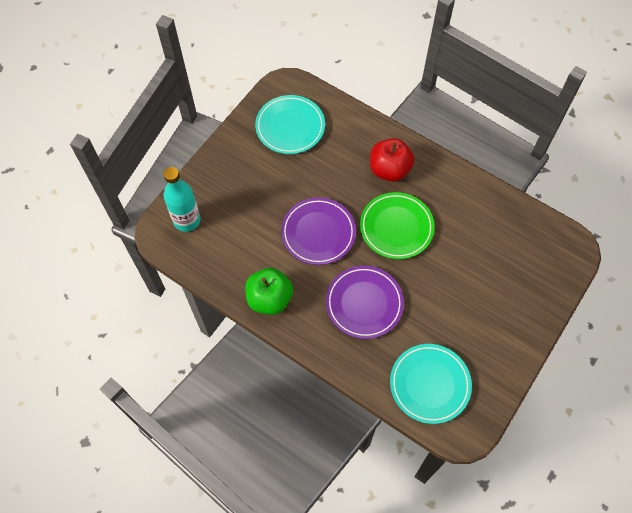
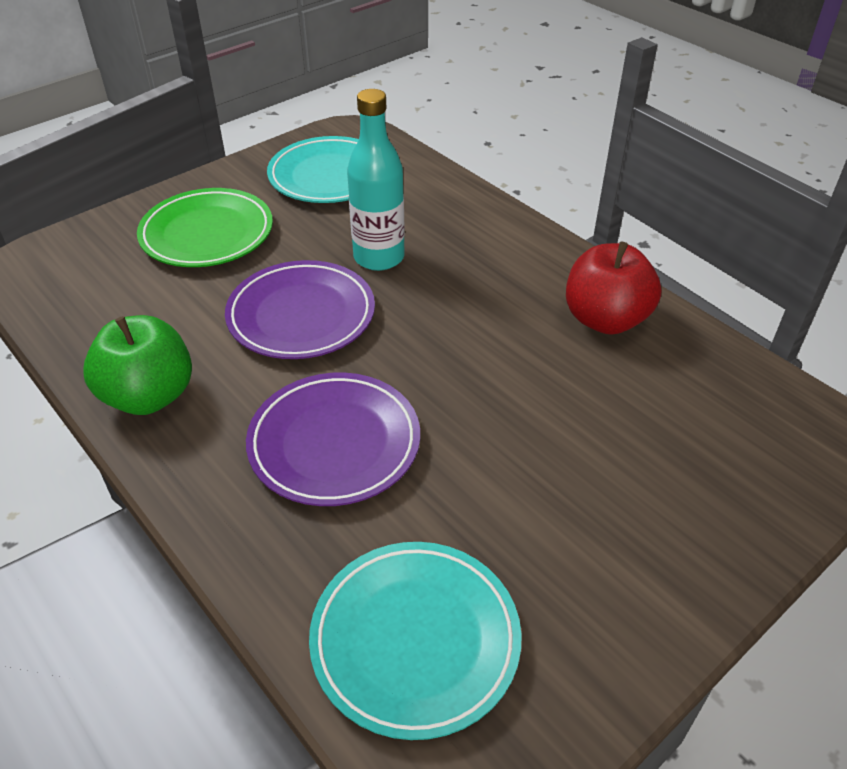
camera: 15 degrees right, 20 degrees down
turquoise bottle [164,167,201,232] -> turquoise bottle moved to [347,89,405,271]
green plate [360,192,434,259] -> green plate moved to [137,188,273,267]
red apple [370,138,414,182] -> red apple moved to [566,241,661,334]

